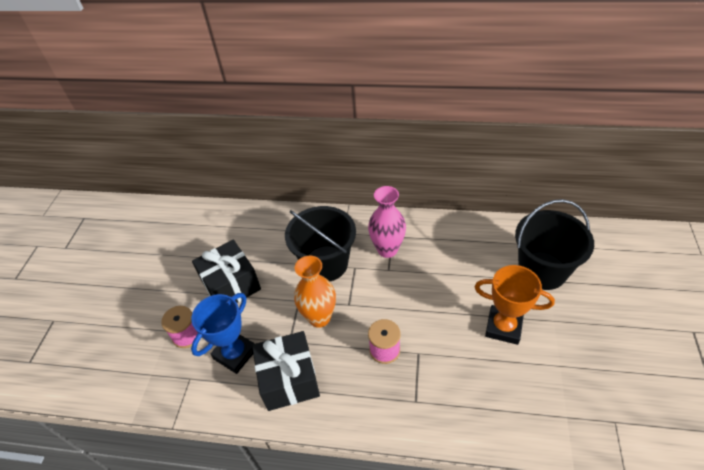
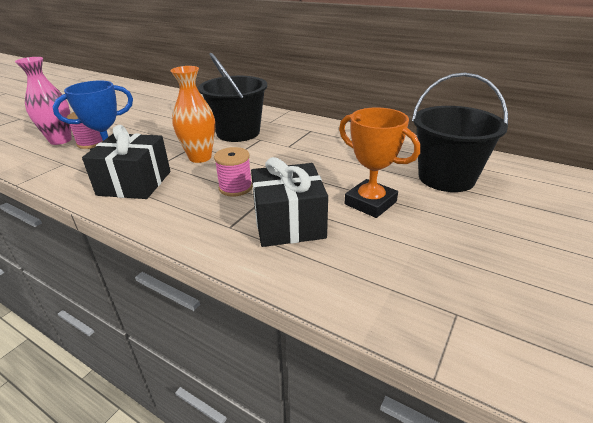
camera: 20 degrees right, 15 degrees down
black gift [192,240,261,303] -> black gift moved to [251,157,328,247]
pink vase [368,186,406,258] -> pink vase moved to [15,57,72,145]

